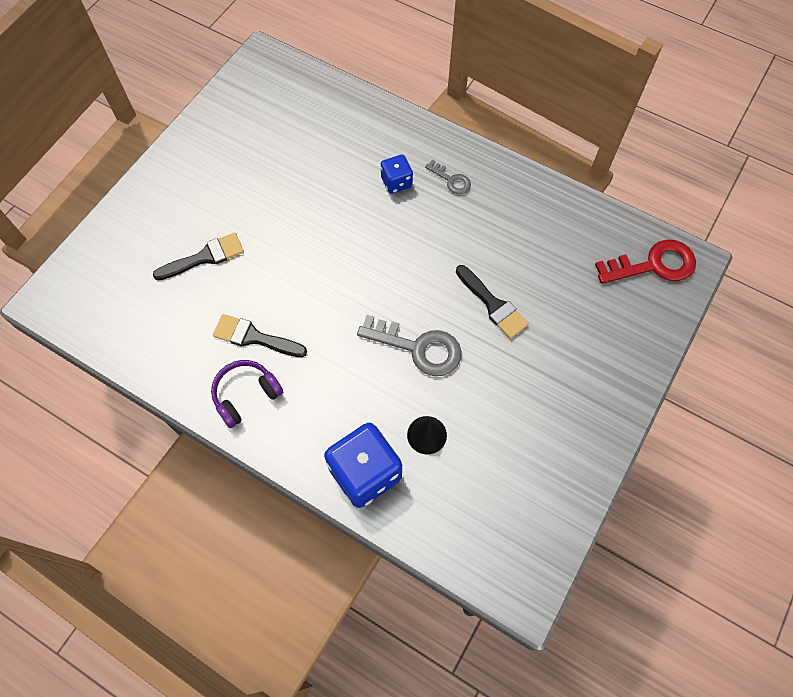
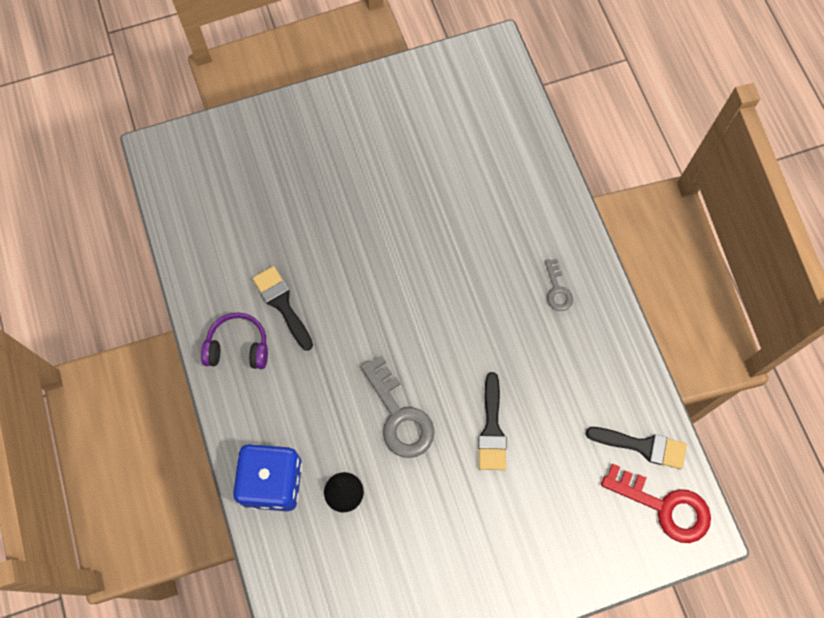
camera: 40 degrees right, 5 degrees up
black brush [153,233,244,280] -> black brush moved to [586,427,687,469]
blue dice [381,154,413,194] -> none

